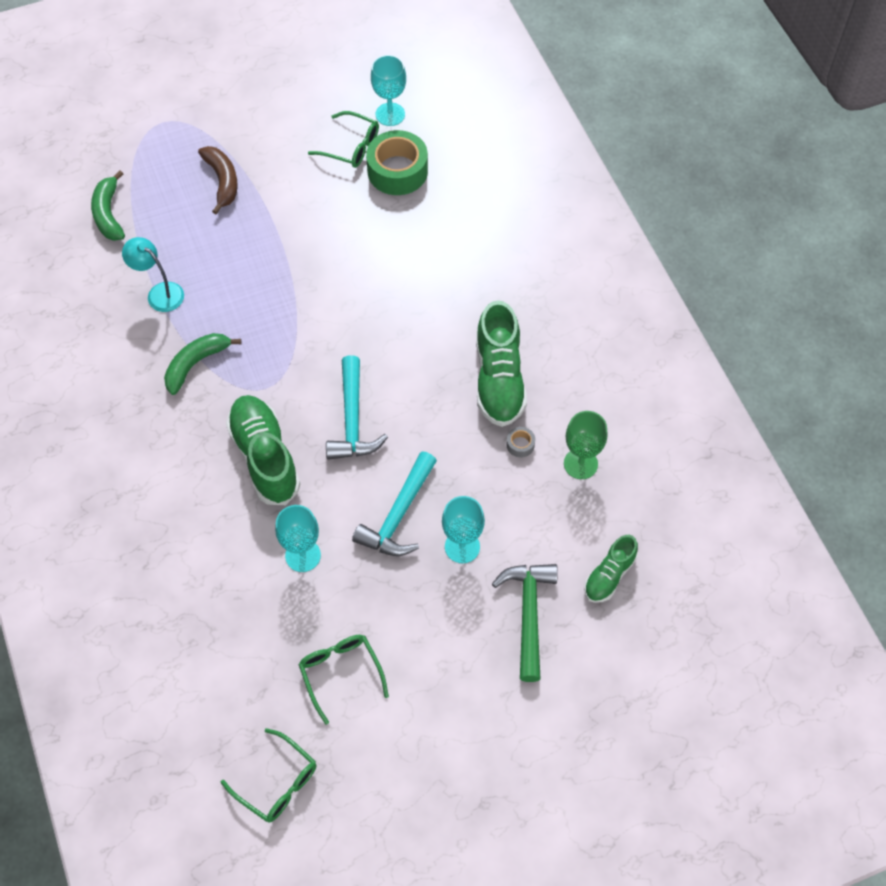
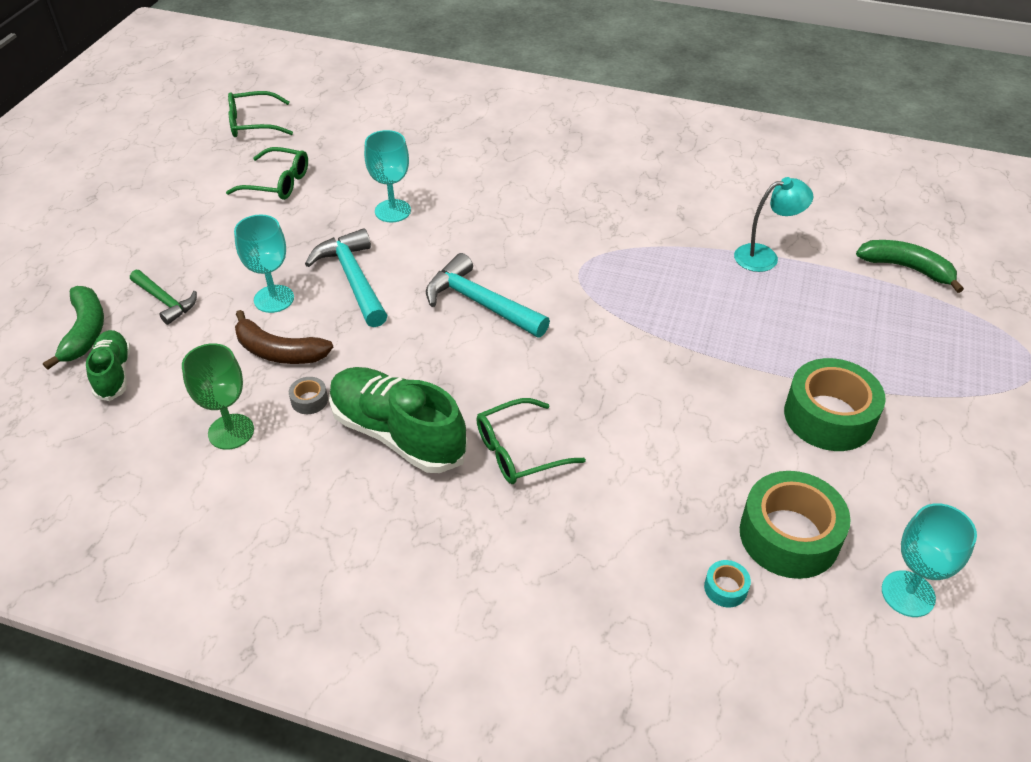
camera: 130 degrees right, 15 degrees down
green banana [164,333,242,395] -> green banana moved to [43,286,104,370]
brown banana [198,146,238,214] -> brown banana moved to [235,310,333,364]
green shoe [226,395,300,505] -> none
green glasses [308,111,379,168] -> green glasses moved to [476,398,586,484]
green hammer [492,564,558,682] -> green hammer [130,270,197,325], size x0.63
none -> turquoise tape [704,560,751,607]
none -> green tape [784,358,886,451]

